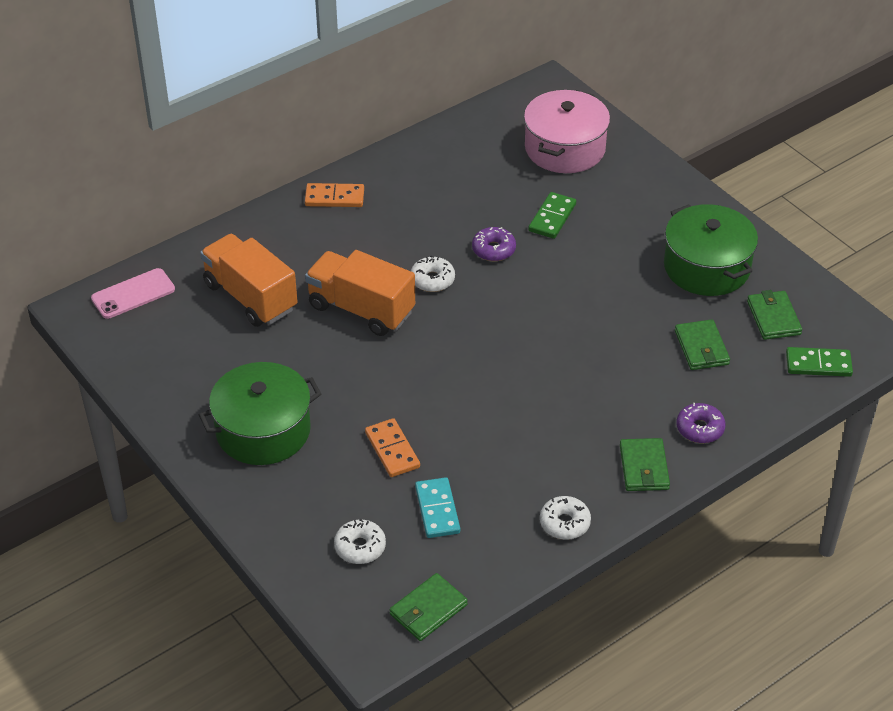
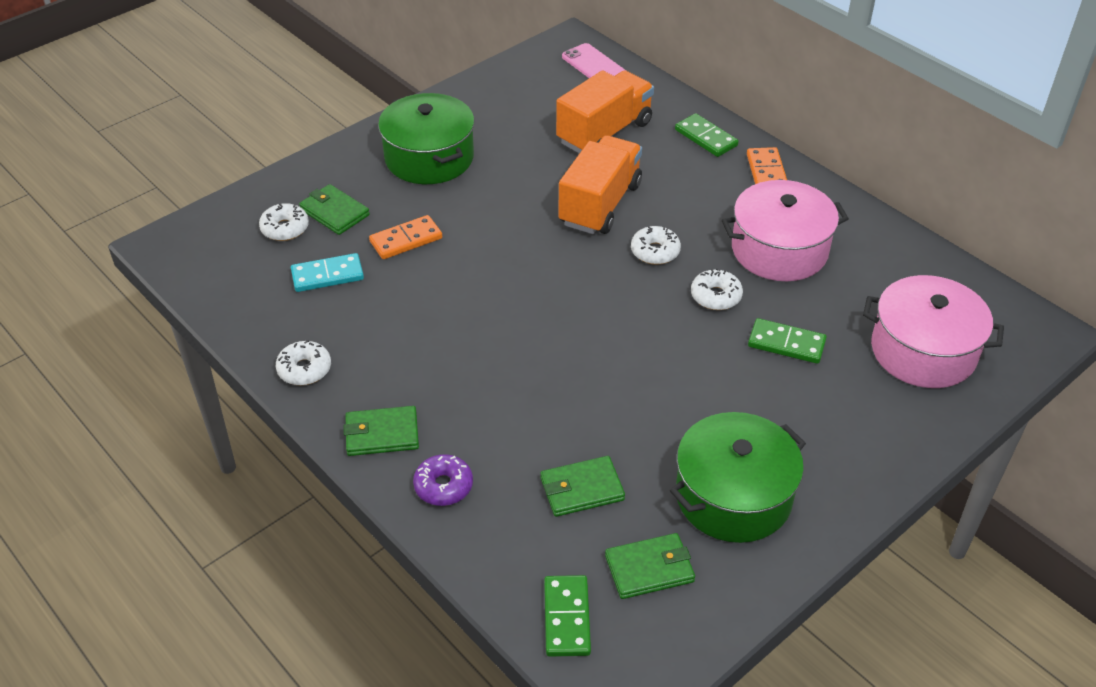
camera: 85 degrees right, 0 degrees up
green wallet [389,573,468,641] -> green wallet moved to [299,184,370,235]
purple donut [472,227,516,261] -> white donut [691,268,743,310]
none -> green domino [675,113,739,157]
none -> pink pot [722,180,849,281]

